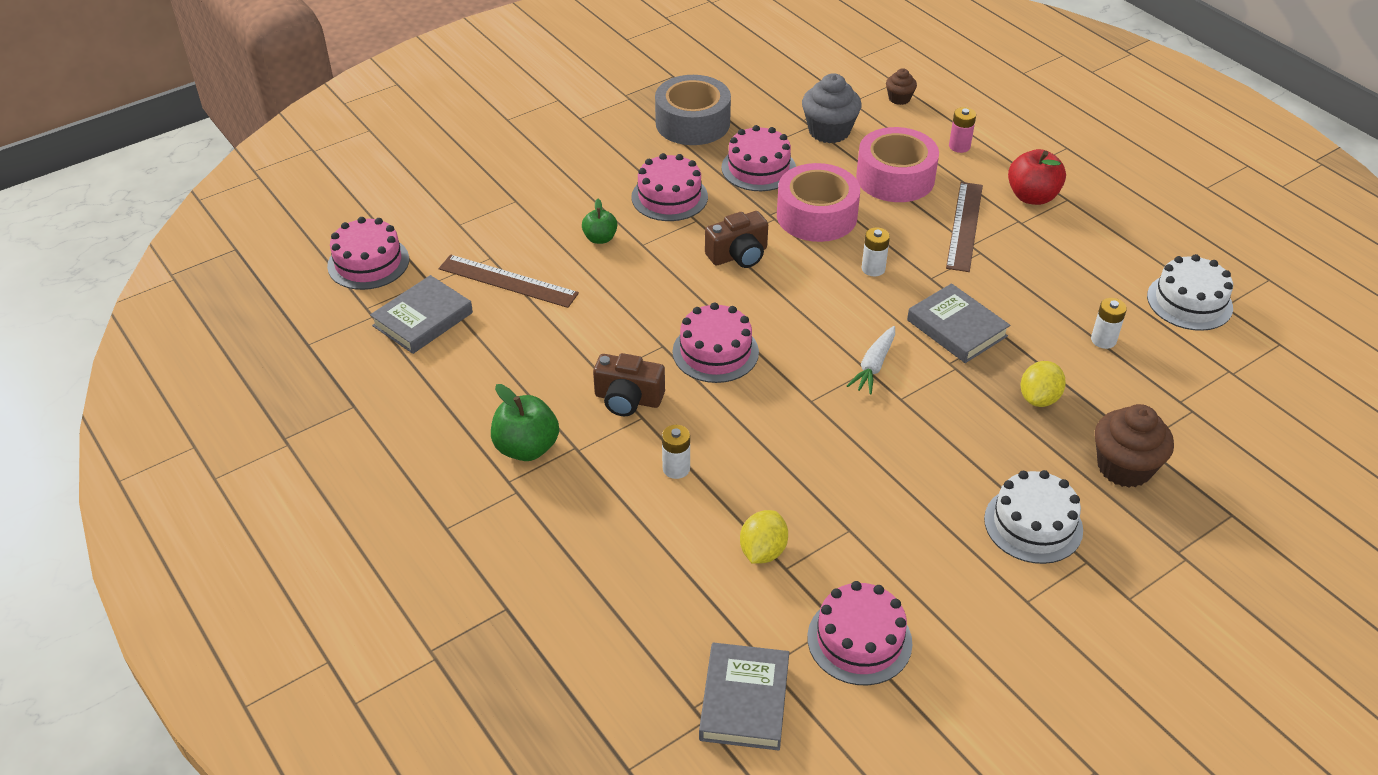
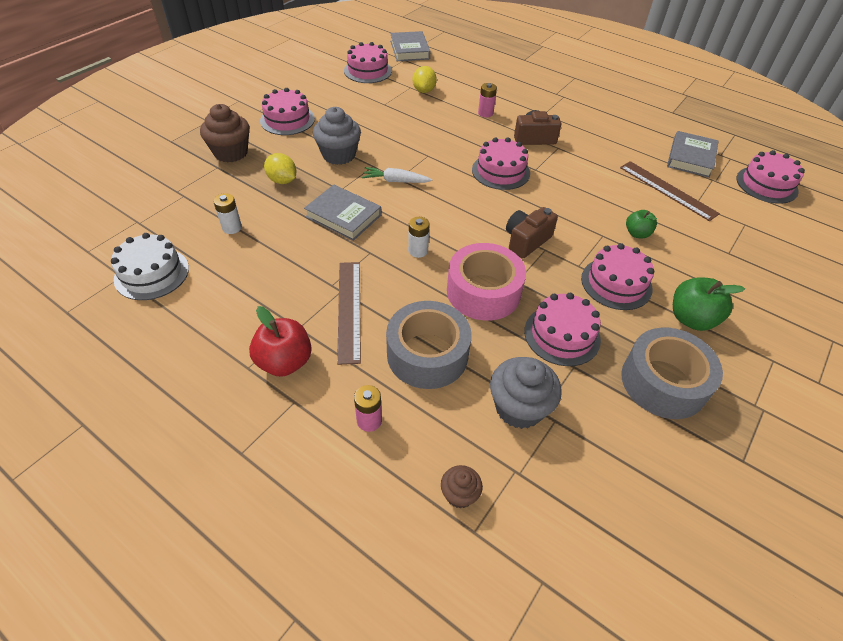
camera: 160 degrees right, 5 degrees up
brown ruler [439,254,579,308] -> brown ruler turned 45 degrees clockwise [620,161,720,221]
green apple [491,384,559,461] -> green apple moved to [673,277,745,331]
white battery [662,425,690,479] -> pink battery [478,83,497,117]
white carrot [847,326,895,394] -> white carrot turned 90 degrees counterclockwise [362,167,432,183]
pink tape [856,127,939,202] -> grey tape [386,301,472,389]
white cake [984,470,1083,564] -> pink cake [260,88,315,135]
yellow lemon [1021,361,1066,407] -> yellow lemon turned 60 degrees counterclockwise [264,153,297,184]
none -> grey cupcake [313,107,361,165]

